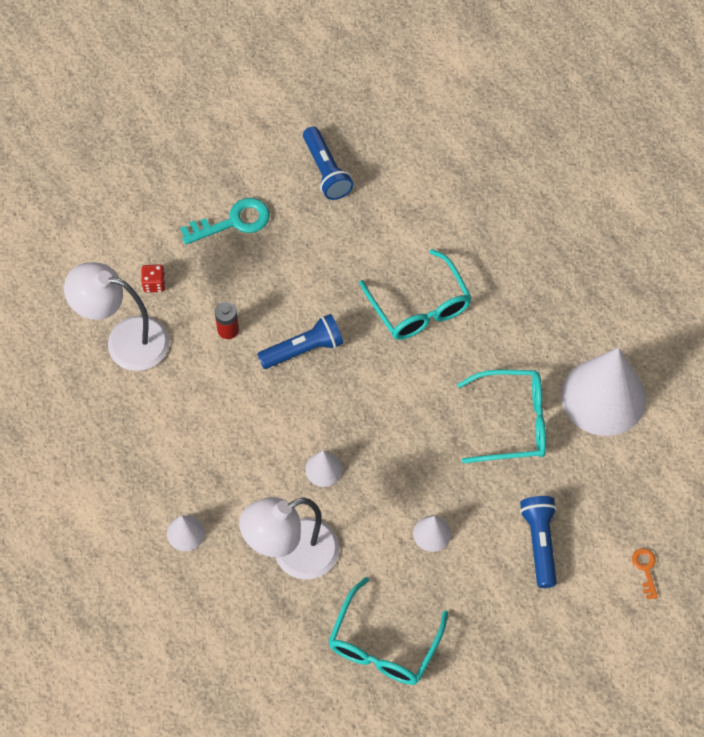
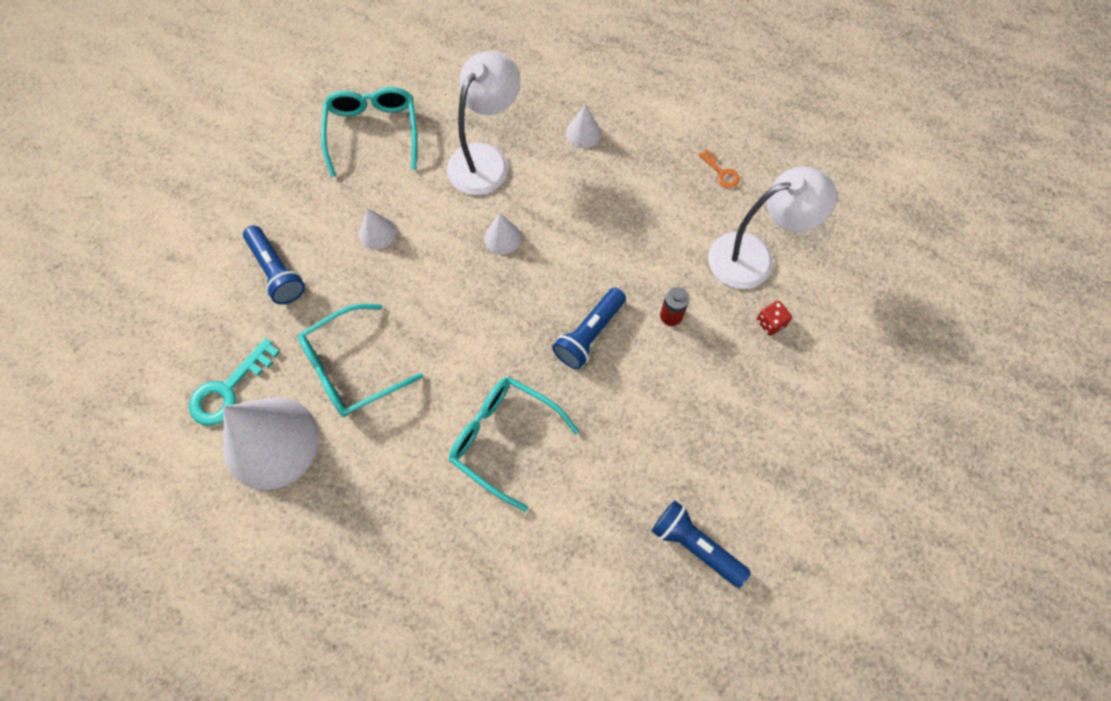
camera: 150 degrees right, 5 degrees up
turquoise key [180,198,270,245] -> turquoise key moved to [189,338,280,426]
orange key [632,548,658,599] -> orange key moved to [699,150,740,188]

